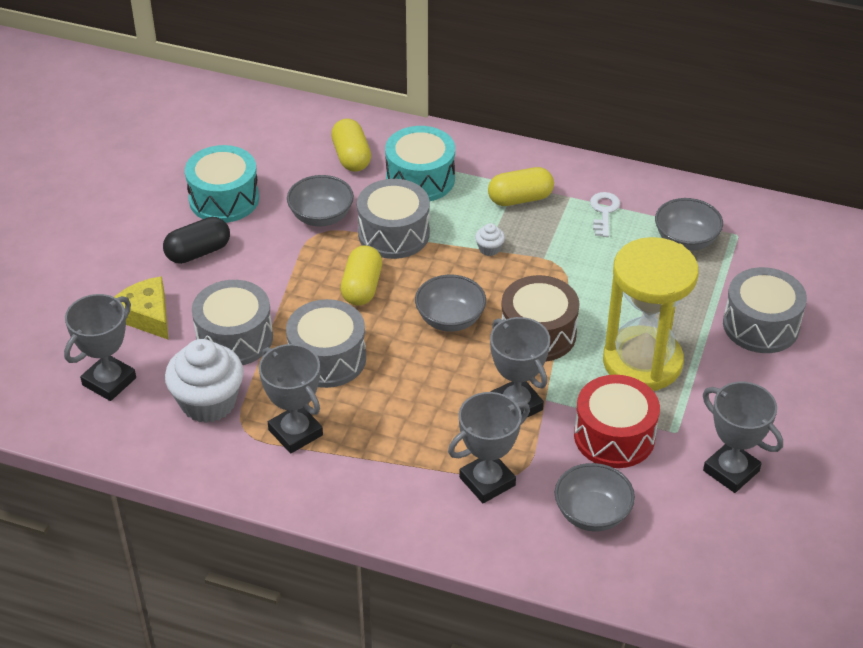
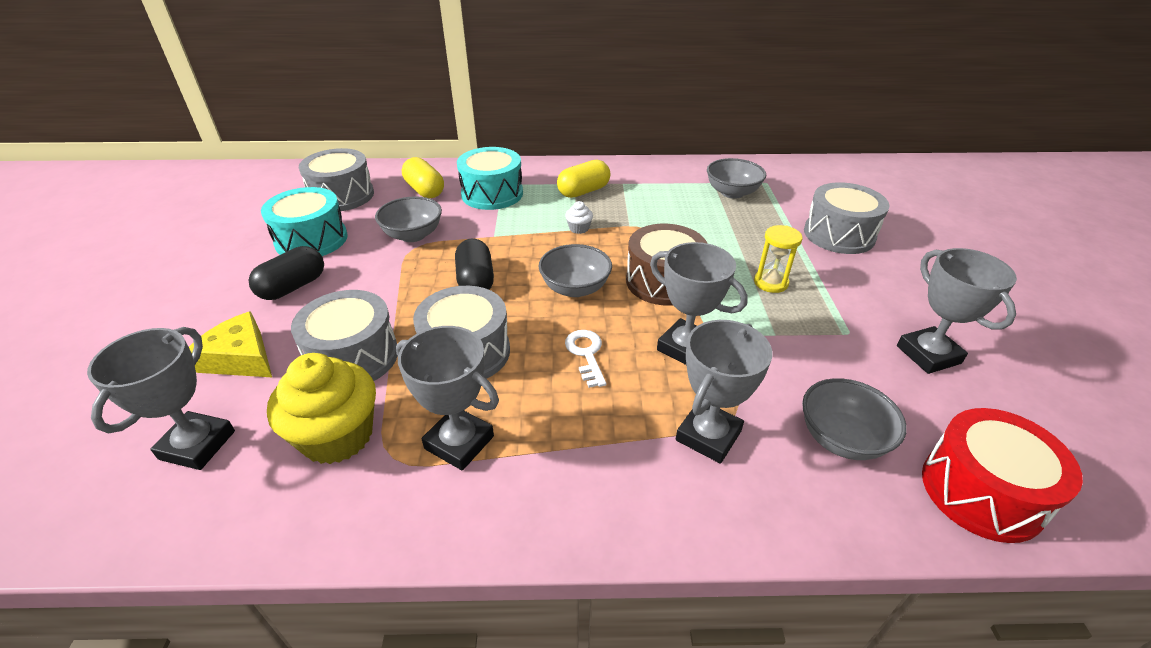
camera: 20 degrees left, 5 degrees down
white cupcake [165,339,244,423] -> yellow cupcake [267,353,376,464]
yellow capsule [341,246,382,305] -> black capsule [455,239,494,290]
grey drum [357,179,430,259] -> grey drum moved to [299,148,374,211]
red drum [574,375,660,468] -> red drum moved to [922,408,1083,543]
white key [590,192,620,237] -> white key moved to [565,330,606,388]
yellow hourglass [603,237,699,391] -> yellow hourglass [754,225,802,293], size x0.43
grey trophy [703,382,783,493] -> grey trophy turned 45 degrees clockwise [897,248,1017,374]

